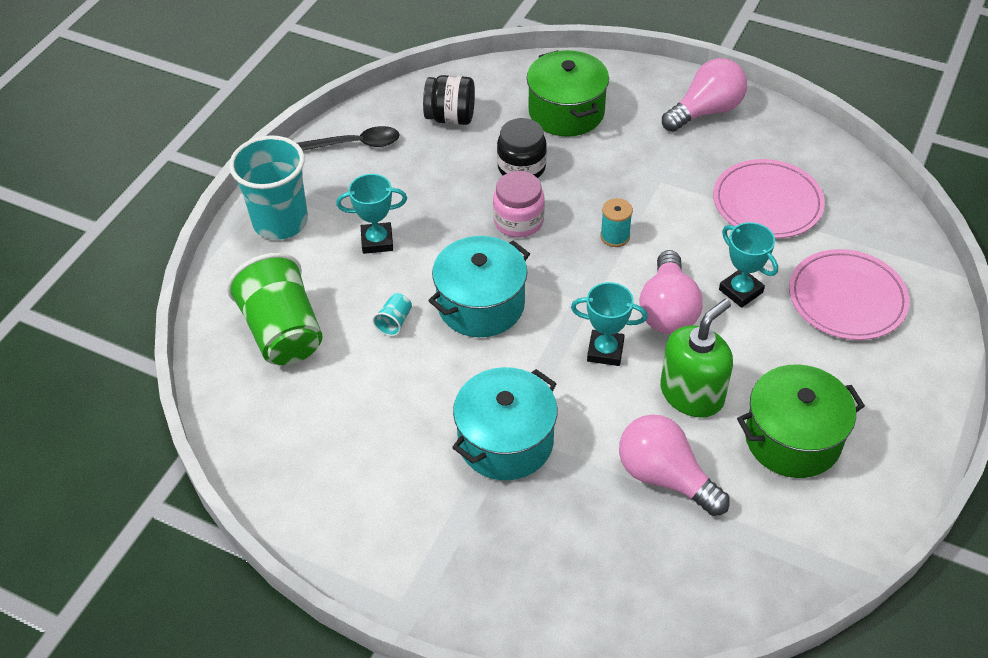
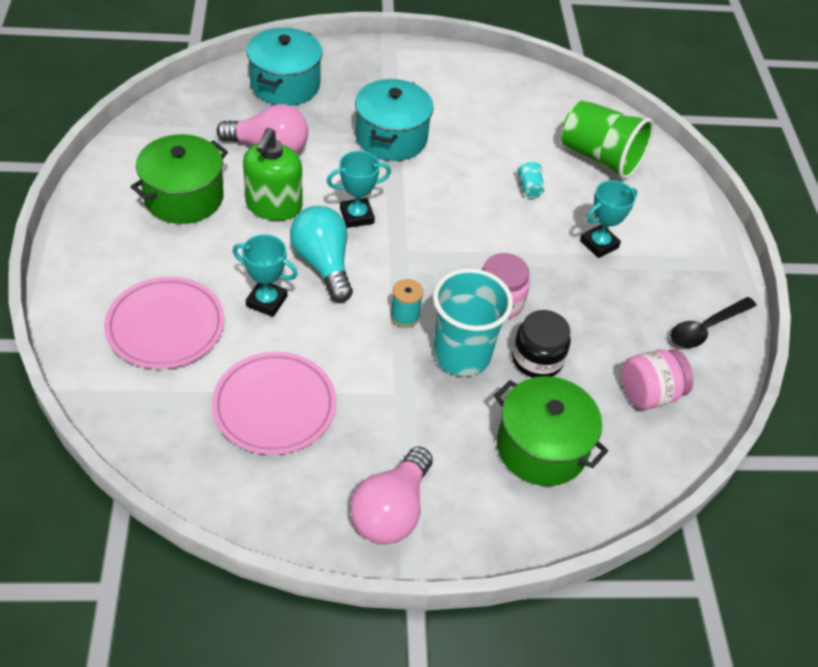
camera: 145 degrees right, 0 degrees up
turquoise cup [229,135,308,240] -> turquoise cup moved to [433,268,513,376]
black jar [423,75,475,125] -> pink jar [622,349,693,410]
turquoise pot [428,236,530,337] -> turquoise pot moved to [246,28,323,106]
pink light bulb [639,250,703,334] -> turquoise light bulb [290,206,353,303]

